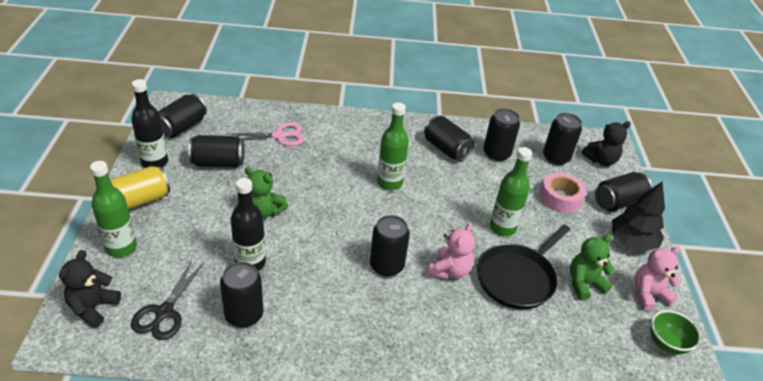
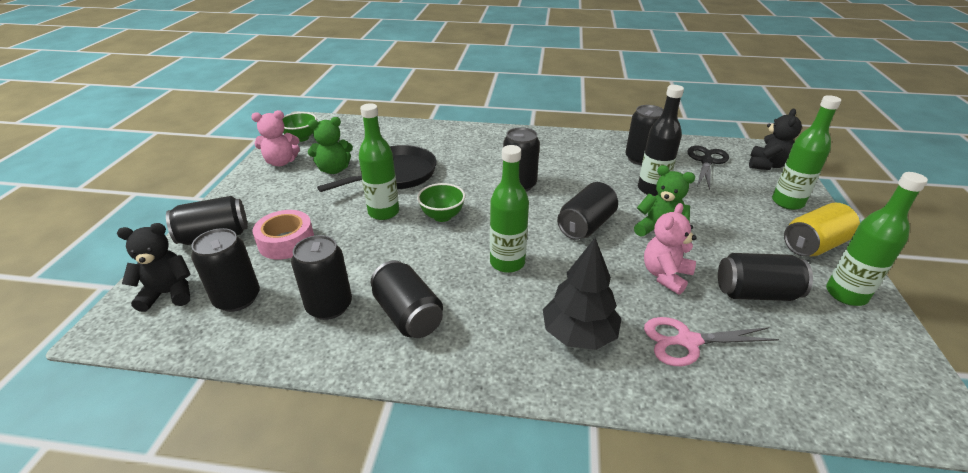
camera: 170 degrees left, 5 degrees down
black bottle [131,79,168,168] -> green bottle [826,172,928,306]
black can [158,94,207,138] -> black can moved to [557,182,618,240]
pink teddy bear [428,222,475,280] -> pink teddy bear moved to [644,203,697,295]
black tree [612,181,665,251] -> black tree moved to [543,238,622,350]
none -> green bowl [417,183,465,222]

